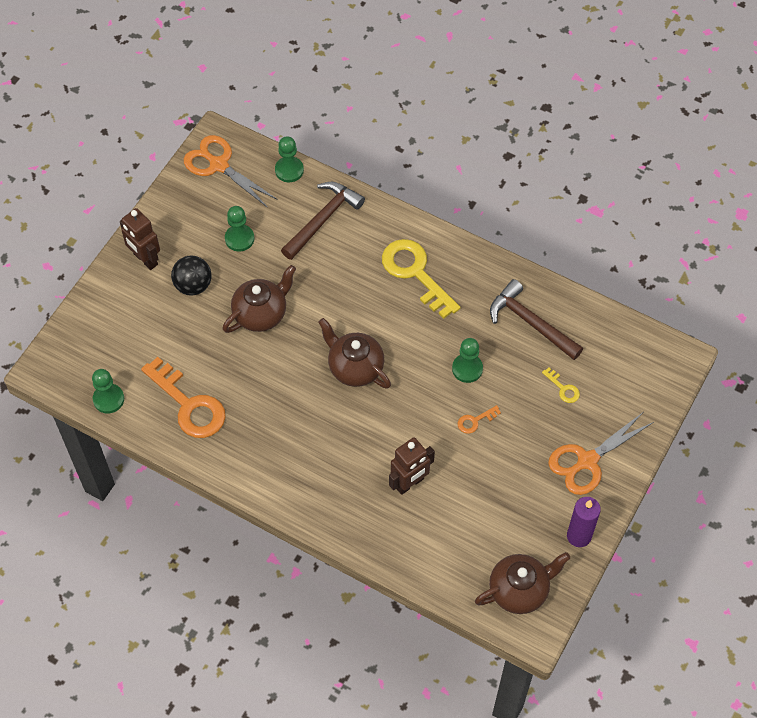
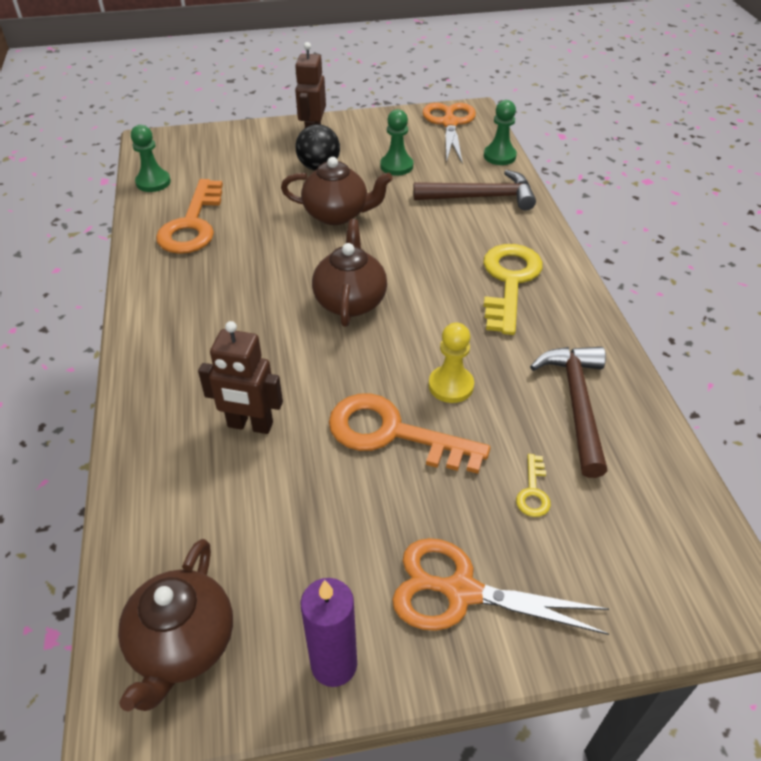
camera: 50 degrees right, 15 degrees down
green pawn [452,338,483,383] -> yellow pawn [429,323,474,403]
orange key [458,405,501,434] -> orange key [329,393,490,474], size x2.30
brown teapot [475,552,570,614] -> brown teapot turned 75 degrees clockwise [118,539,233,712]

